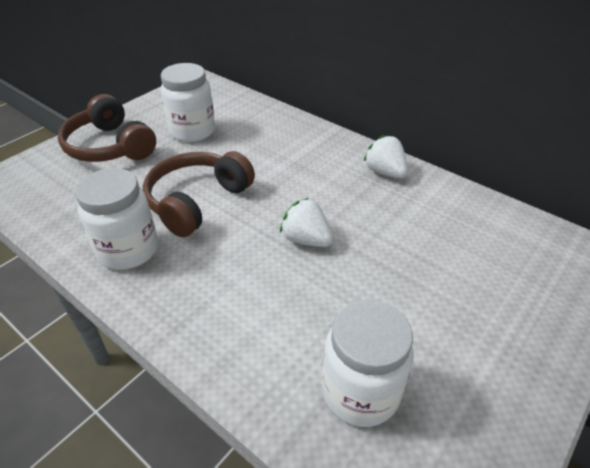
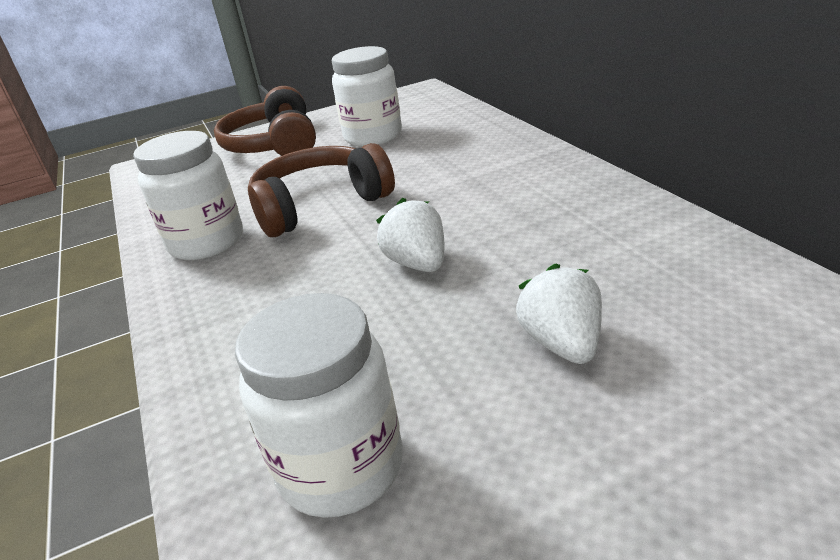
camera: 30 degrees right, 10 degrees down
white strawberry [364,135,408,178] -> white strawberry moved to [516,264,602,364]

